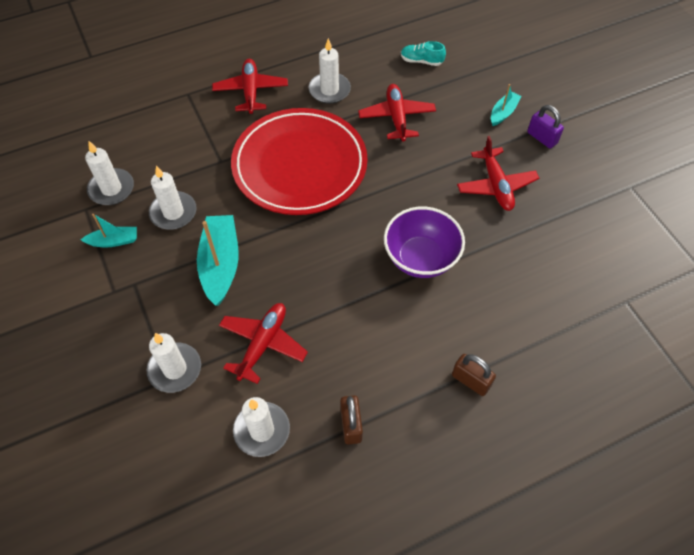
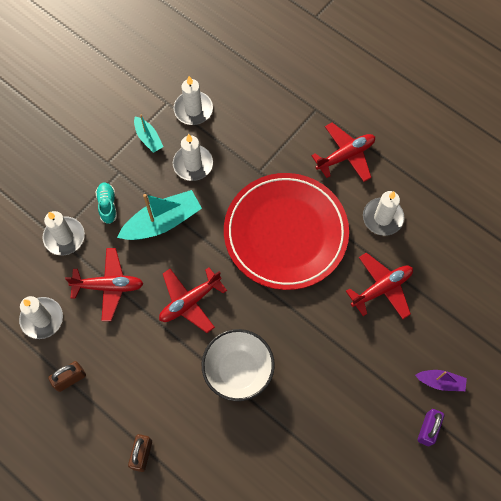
camera: 65 degrees right, 10 degrees up
purple bowl [384,207,465,278] -> white bowl [202,329,275,401]
turquoise shoe [401,41,446,66] -> turquoise shoe moved to [95,183,117,224]
red plane [457,136,539,211] -> red plane moved to [159,267,227,333]
turquoise boat [491,84,522,126] -> purple boat [415,370,467,391]

